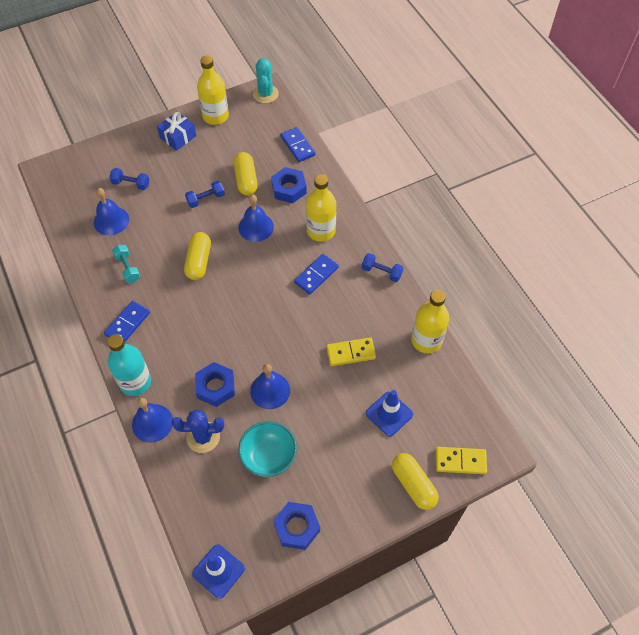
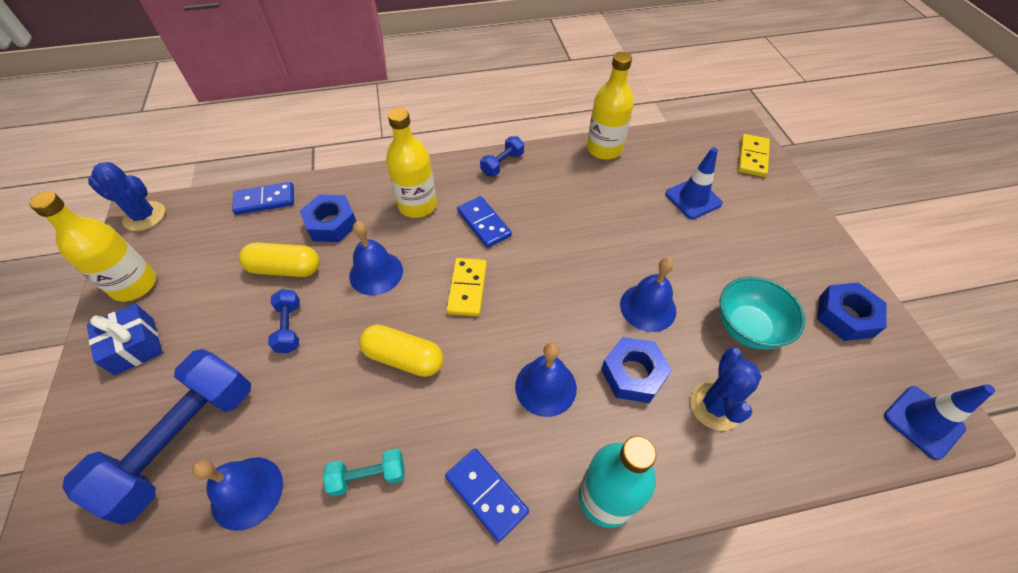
camera: 75 degrees left, 5 degrees down
blue dumbbell [109,168,149,190] -> blue dumbbell [62,349,251,525], size x2.20
blue bell [132,398,173,443] -> blue bell moved to [515,343,577,417]
turquoise cactus [253,58,279,103] -> blue cactus [88,162,165,231]
yellow domino [327,337,376,366] -> yellow domino moved to [446,258,487,316]
yellow capsule [392,453,439,510] -> none

